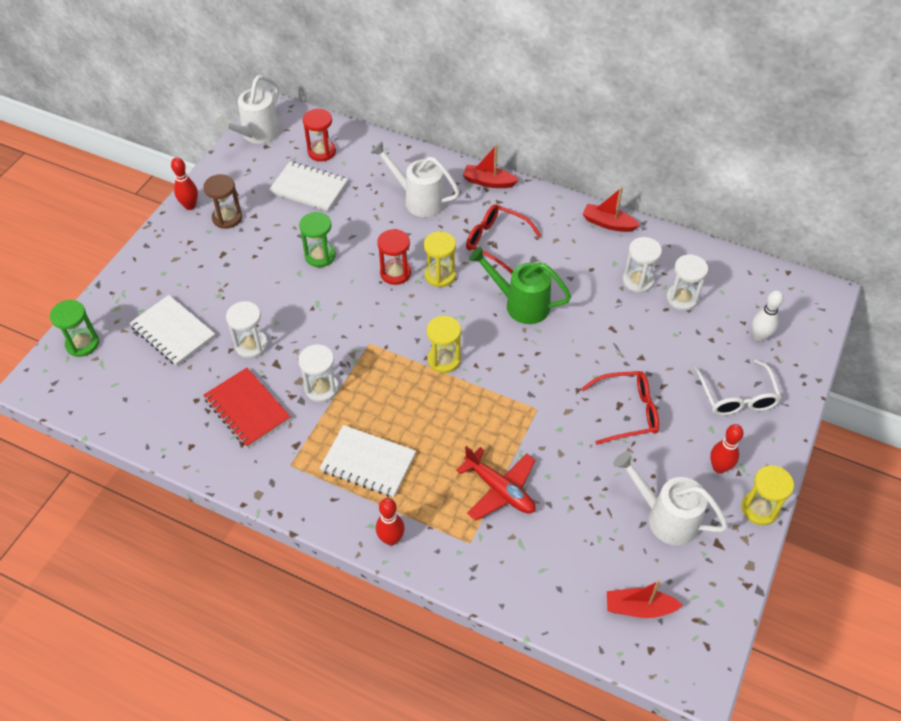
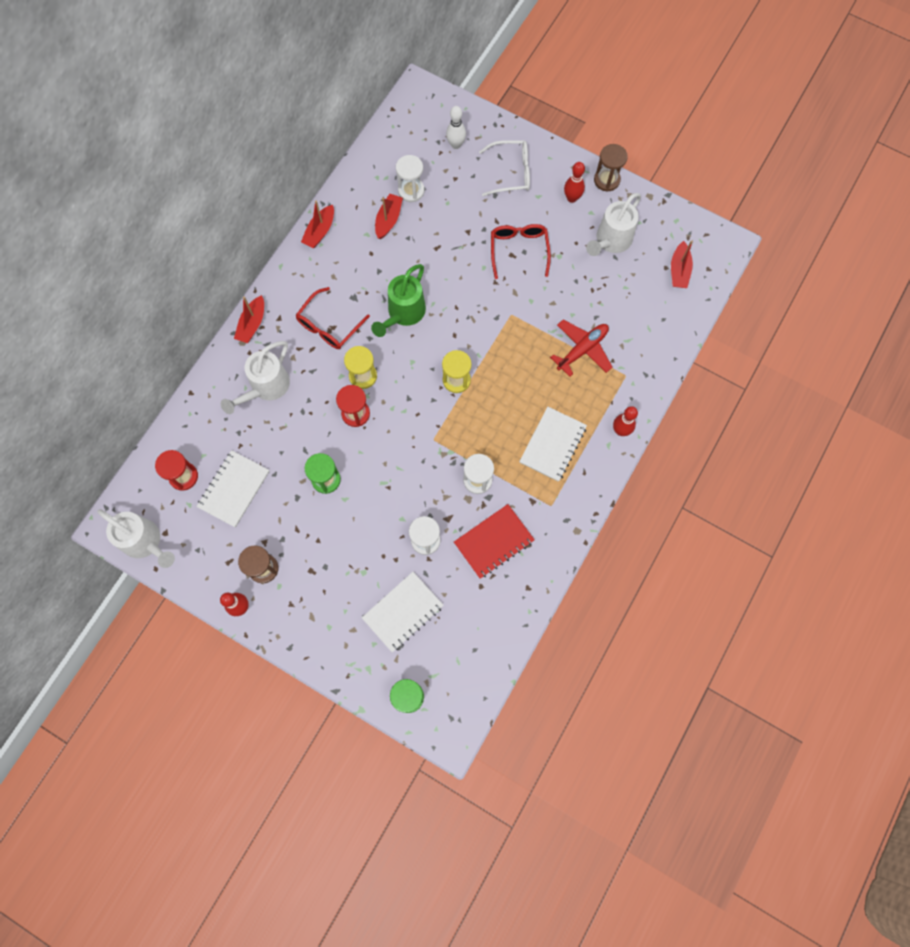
camera: 85 degrees left, 20 degrees up
white hourglass [622,237,662,293] -> red boat [375,194,403,239]
yellow hourglass [741,465,794,525] -> brown hourglass [594,144,628,192]

